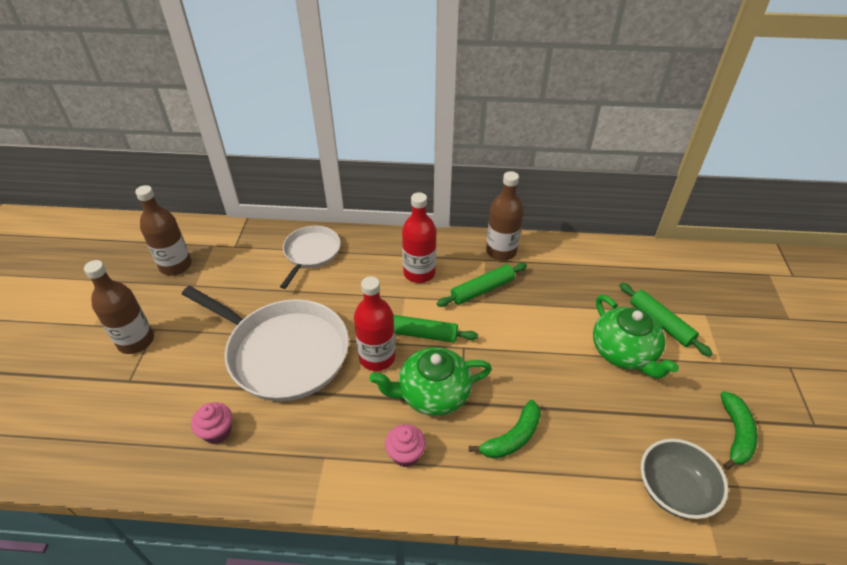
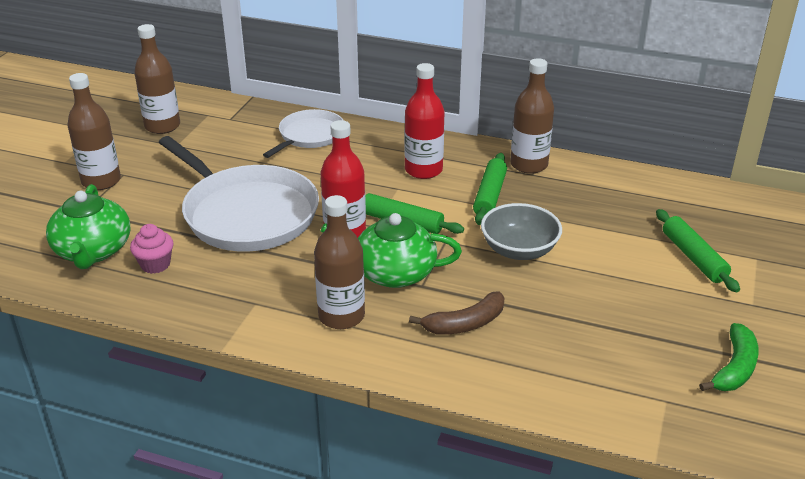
camera: 15 degrees right, 10 degrees down
pink cupcake [385,424,426,467] -> brown bottle [314,195,365,329]
green rolling pin [437,263,527,307] -> green rolling pin turned 60 degrees counterclockwise [473,153,507,225]
green banana [469,400,541,459] -> brown banana [409,291,504,335]
green teapot [593,295,679,379] -> green teapot moved to [46,184,131,269]
grey bowl [641,439,728,519] -> grey bowl moved to [481,203,562,260]

